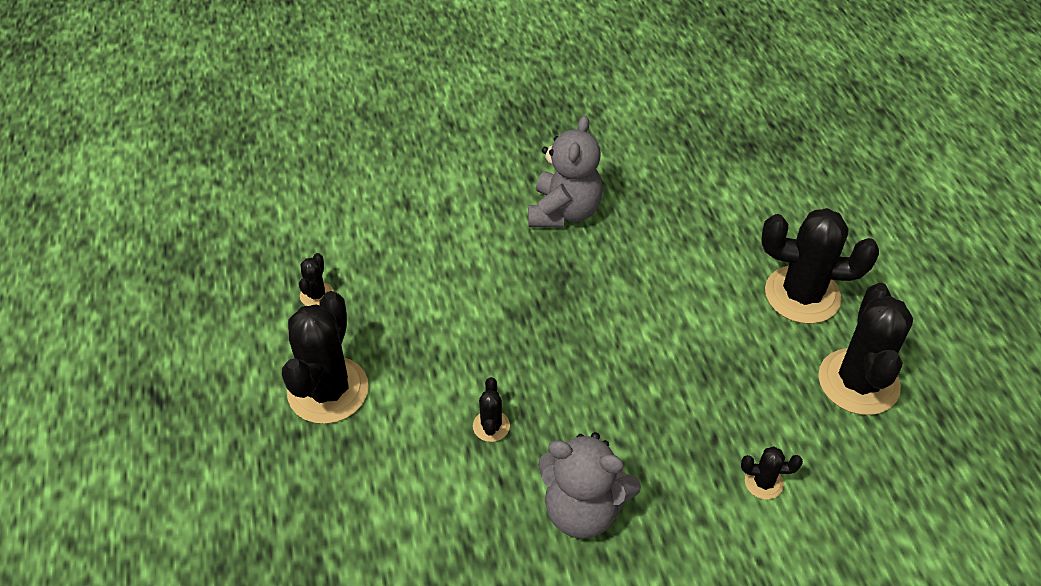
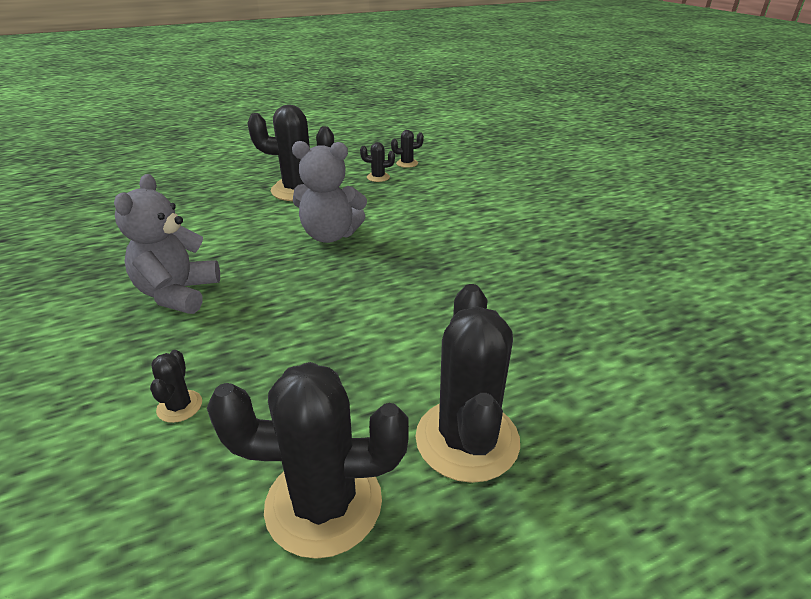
camera: 80 degrees right, 15 degrees down
black cactus [473,377,510,442] -> black cactus moved to [391,130,424,168]
grey teddy bear [528,116,603,228] -> grey teddy bear moved to [292,141,367,243]

